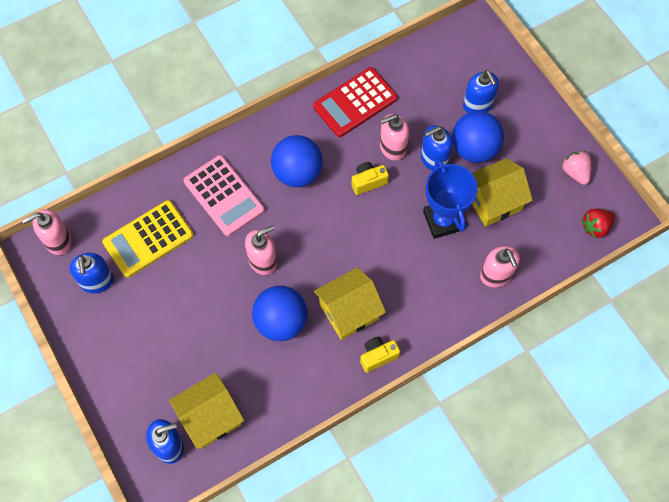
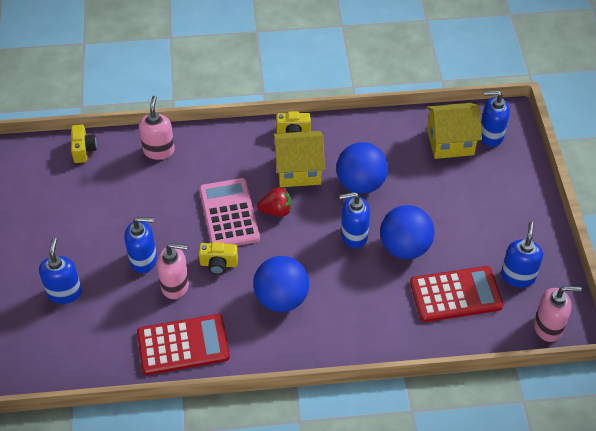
camera: 155 degrees left, 15 degrees down
yellow calculator [102,200,194,278] -> red calculator [410,266,503,322]
pink calculator [184,155,265,236] -> pink calculator moved to [199,178,260,246]
pink soap dispenser [245,225,277,275] -> blue soap dispenser [339,192,370,248]
blue trophy [423,159,478,239] -> none
blue ball [452,111,504,163] -> blue ball moved to [380,205,434,259]
yellow house [472,158,533,227] -> none
pink strawberry [562,151,592,185] -> none
red strawberry [582,209,615,238] -> red strawberry moved to [257,187,292,217]
none -> yellow camera [71,125,97,163]

